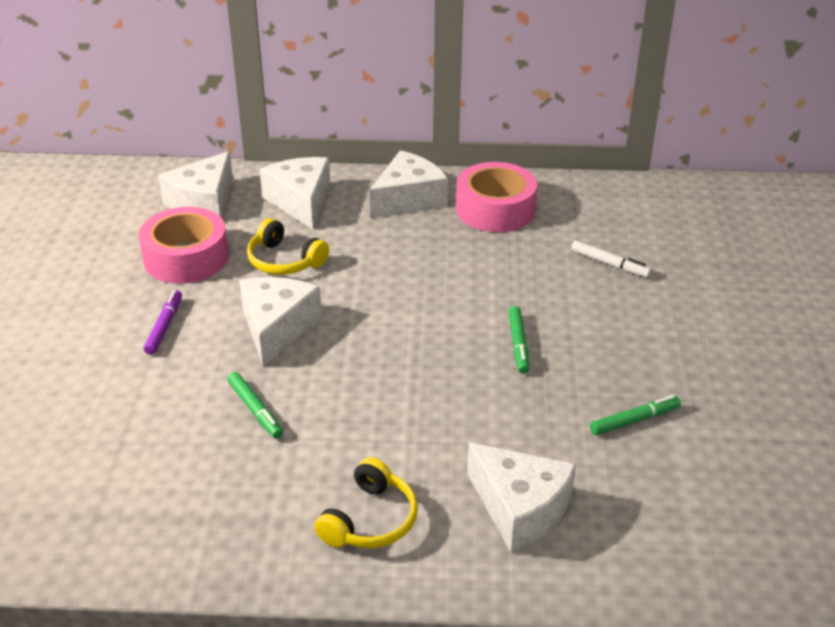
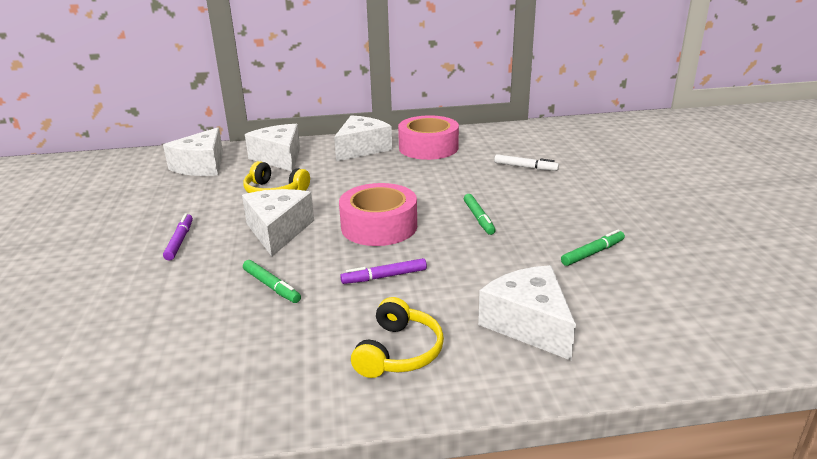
camera: 10 degrees left, 10 degrees down
pink tape [139,207,229,284] -> pink tape moved to [339,183,417,246]
white cheese [467,442,576,552] -> white cheese turned 150 degrees counterclockwise [478,265,576,360]
none -> purple marker [340,258,427,284]

